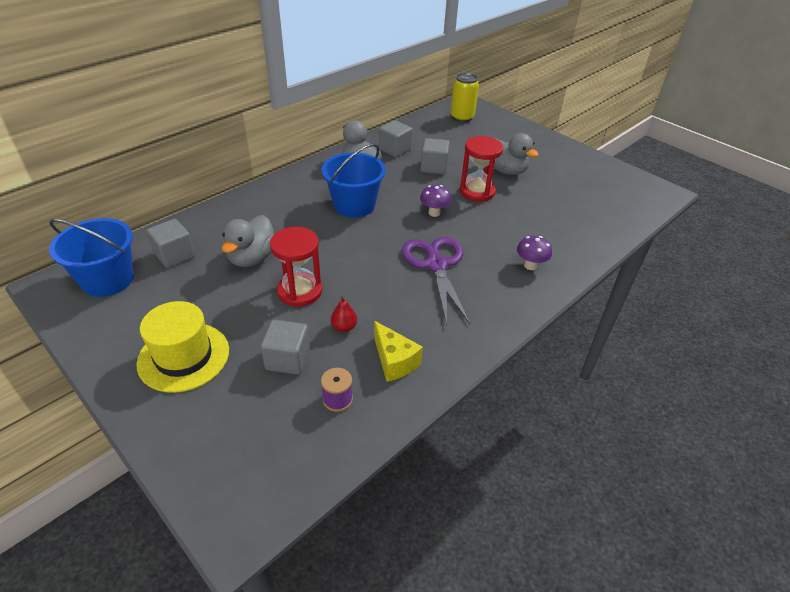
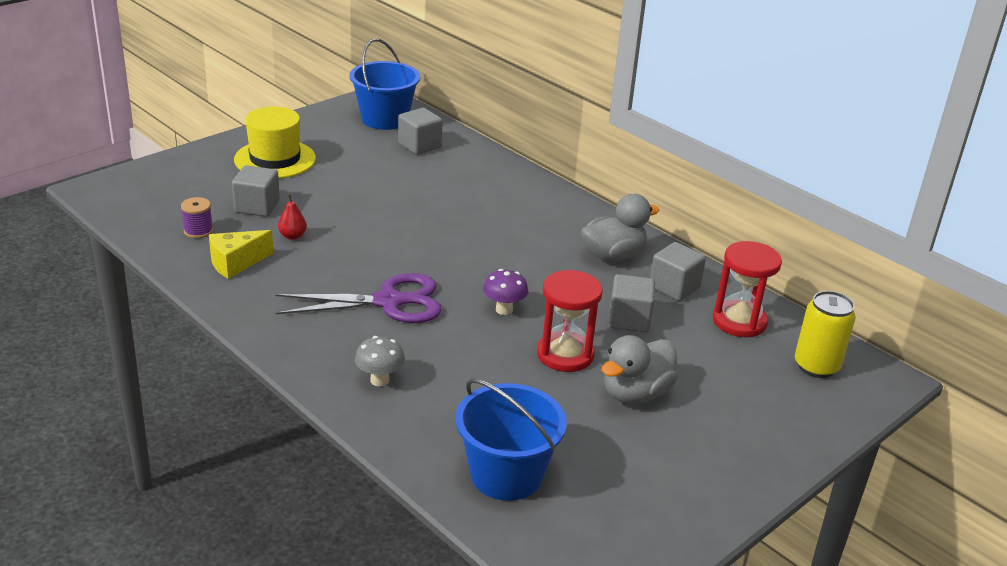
camera: 90 degrees right, 10 degrees down
grey duck [222,215,274,267] -> none
red hourglass [270,227,322,307] -> red hourglass moved to [713,241,782,337]
blue bucket [322,144,386,218] -> blue bucket moved to [455,379,567,501]
purple mushroom [517,236,552,270] -> grey mushroom [355,336,405,386]

